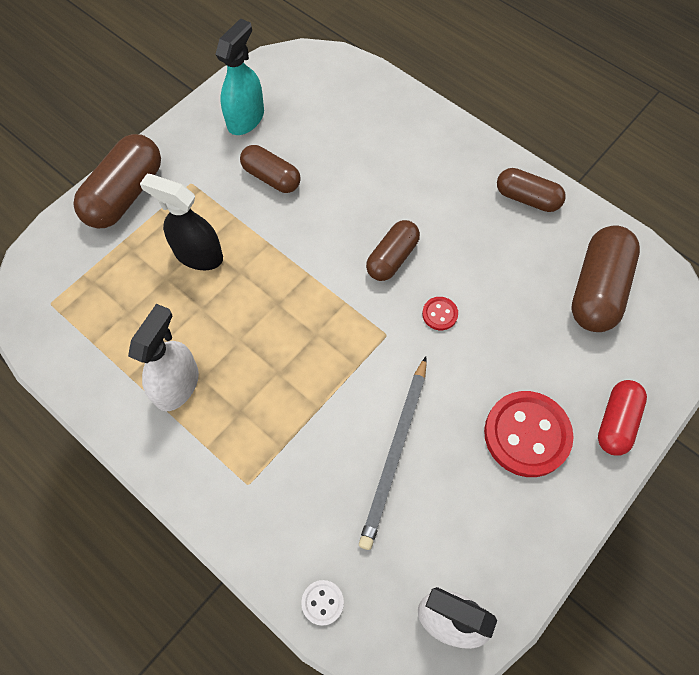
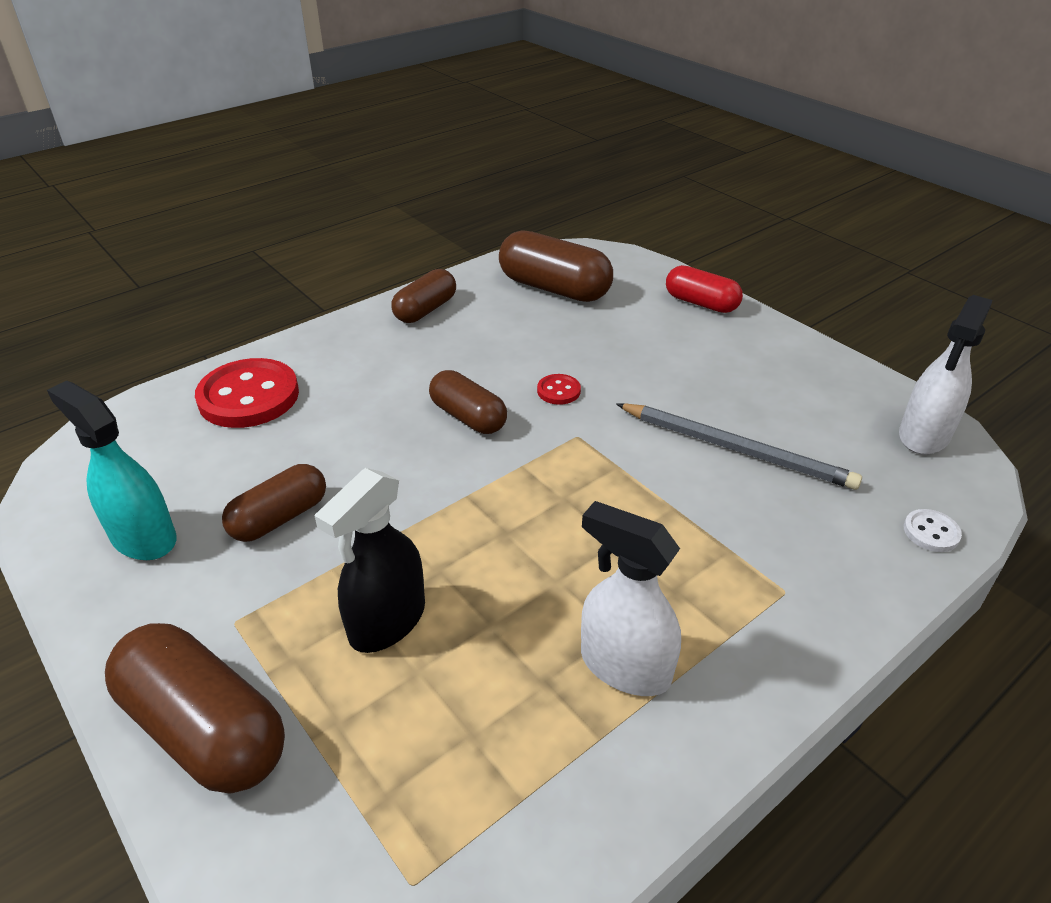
camera: 80 degrees left, 25 degrees down
red button [484,391,574,477] -> red button moved to [195,358,299,428]

